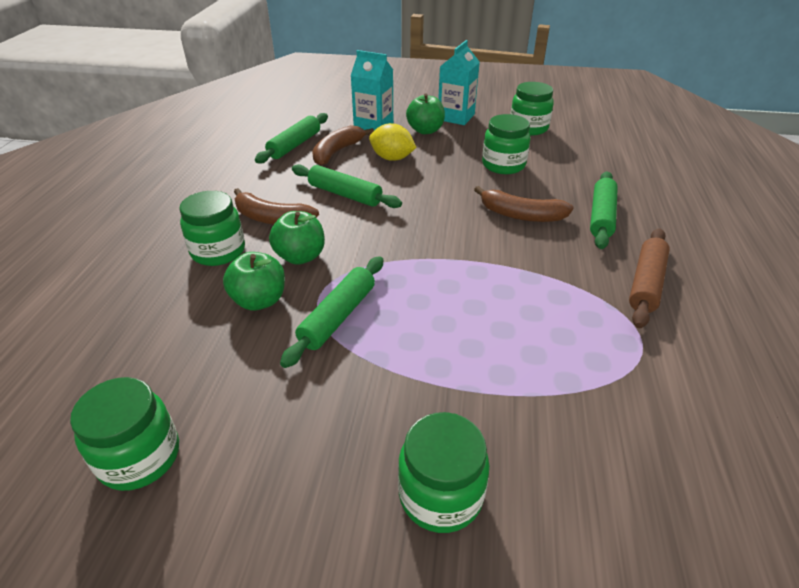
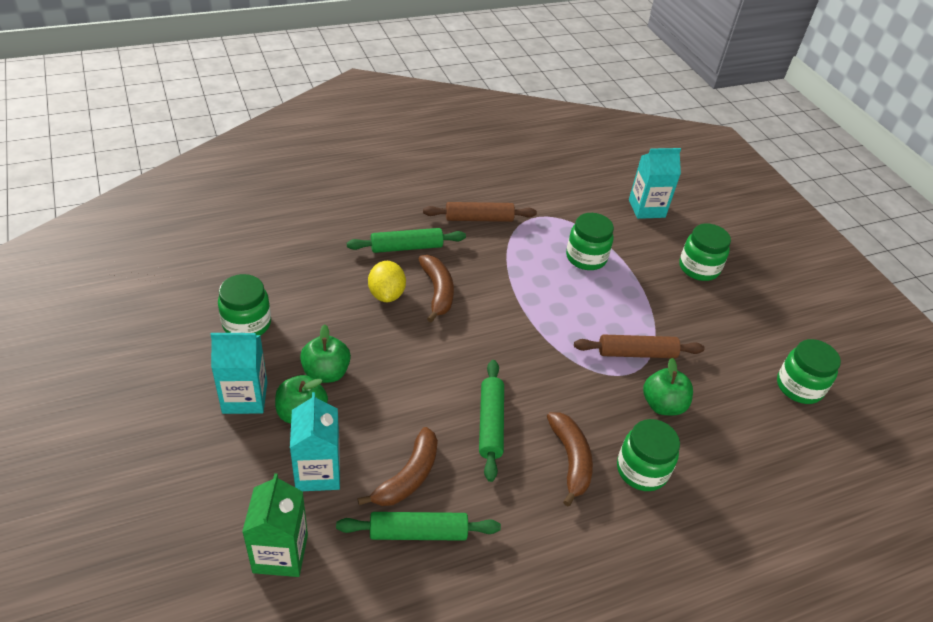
camera: 125 degrees left, 5 degrees up
green apple [269,211,325,265] -> green apple moved to [300,324,351,383]
green rolling pin [280,256,384,368] -> brown rolling pin [574,335,705,358]
brown banana [312,125,374,166] -> brown banana turned 60 degrees counterclockwise [357,427,438,506]
yellow lemon [369,123,417,161] -> yellow lemon moved to [368,261,406,302]
green jar [482,114,530,174] -> green jar moved to [566,213,614,270]
none -> green carton [242,473,308,577]
none -> turquoise carton [629,148,681,219]

